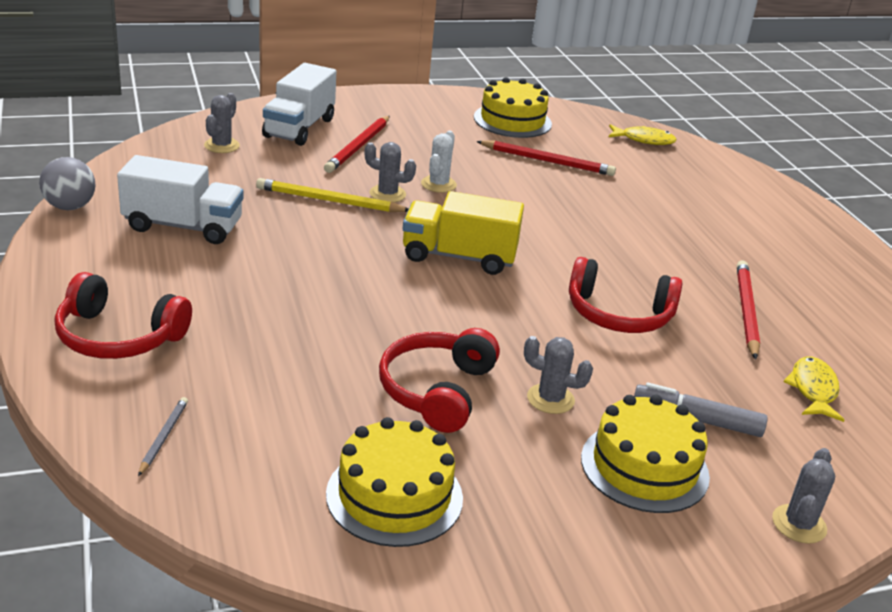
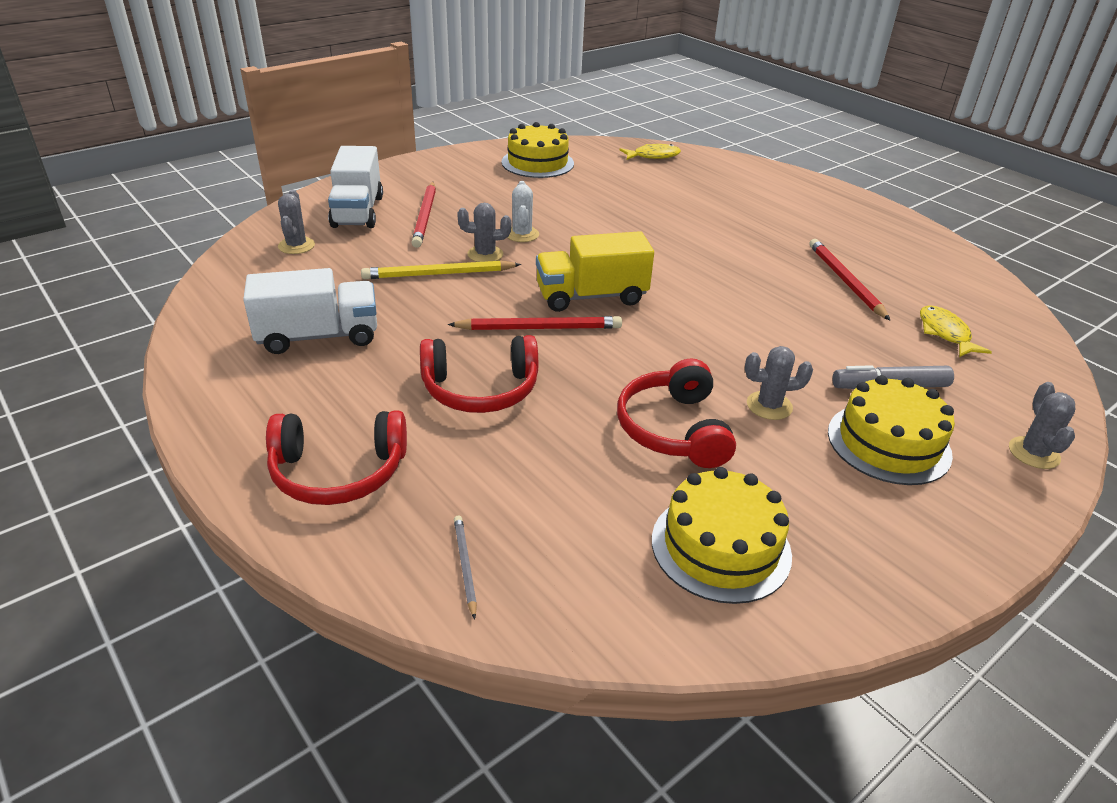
camera: 20 degrees left, 5 degrees up
grey ball [39,157,96,210] -> none
red pencil [476,141,616,176] -> red pencil moved to [448,316,622,330]
red headphones [569,257,682,333] -> red headphones moved to [420,335,538,413]

